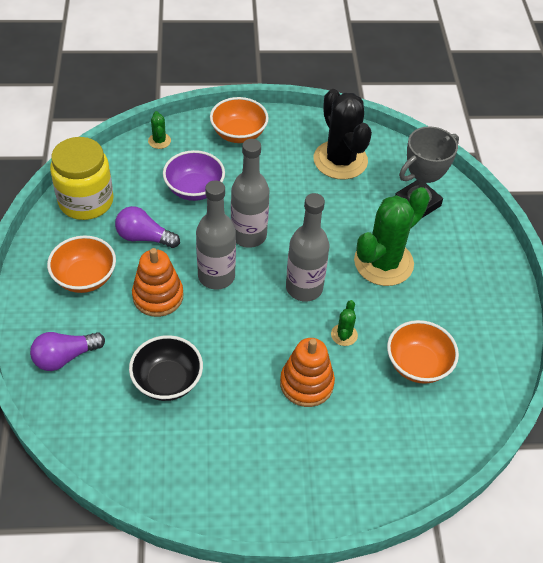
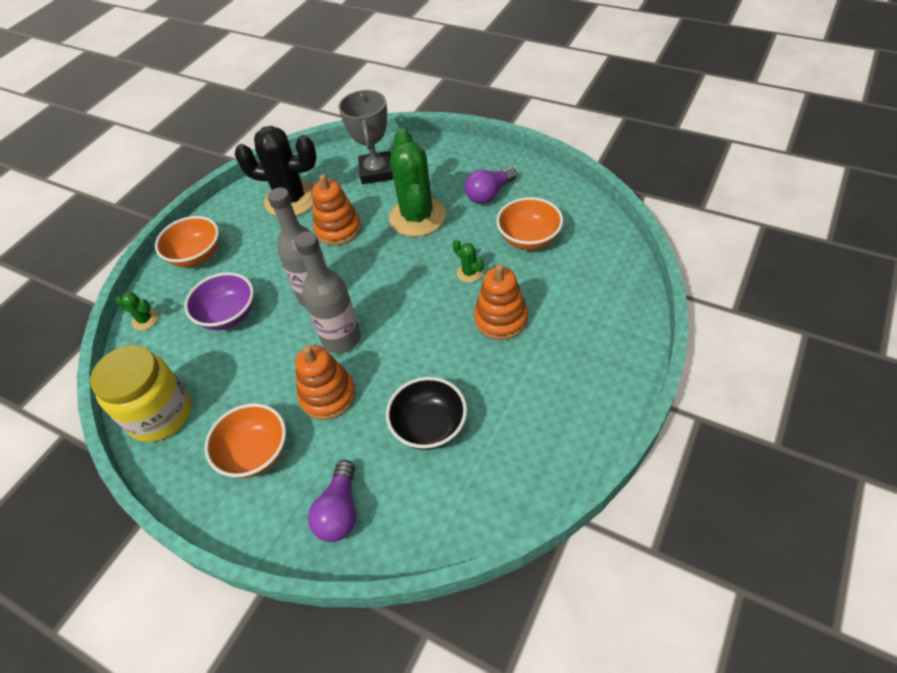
camera: 50 degrees left, 0 degrees up
purple light bulb [115,206,180,248] -> purple light bulb moved to [465,167,517,204]
grey bottle [286,193,330,302] -> none
none -> orange stacking toy [313,174,361,246]

